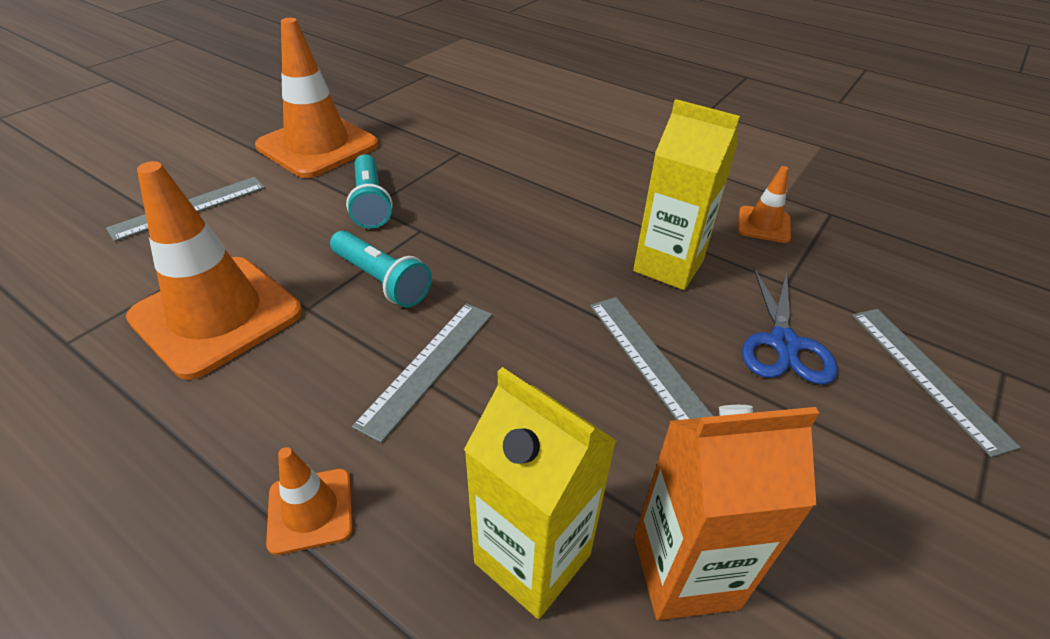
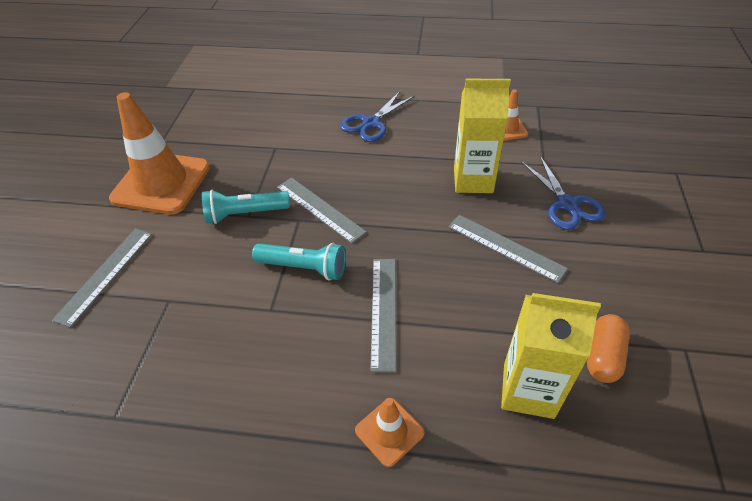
camera: 25 degrees left, 5 degrees up
orange traffic cone [126,161,302,380] -> none
turquoise flashlight [346,154,393,229] -> turquoise flashlight turned 120 degrees clockwise [202,190,290,224]
orange carton [634,405,819,620] -> orange capsule [587,314,630,383]
grey ruler [852,309,1021,457] -> grey ruler moved to [277,177,367,244]
none -> blue scissors [340,91,415,142]

